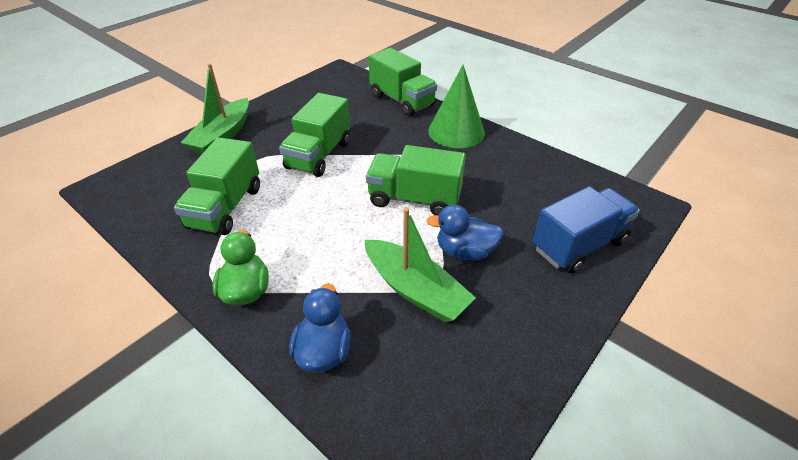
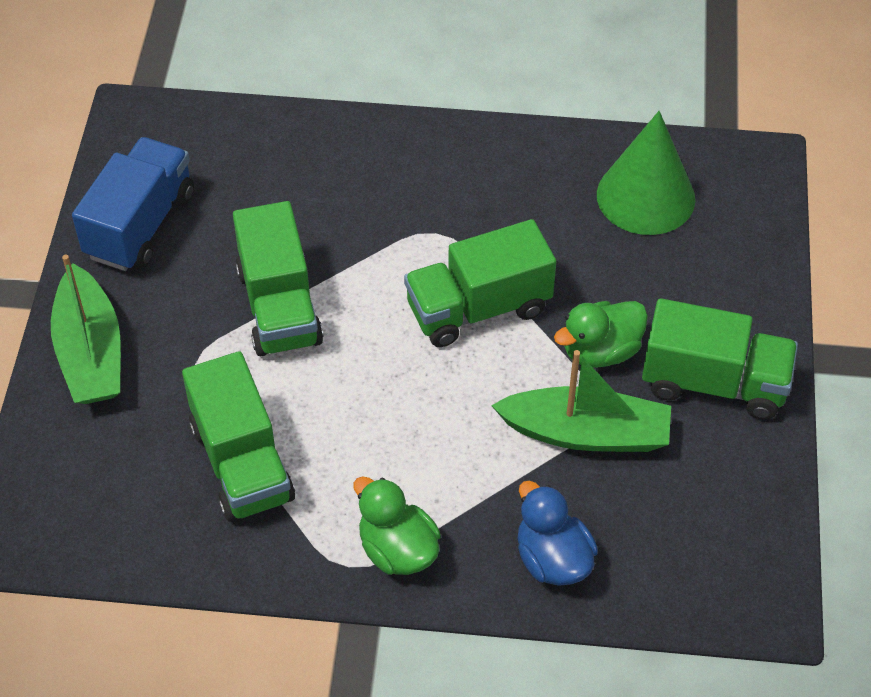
camera: 35 degrees left, 10 degrees up
green truck [368,48,437,116] -> green truck moved to [642,298,798,420]
blue duck [426,205,504,260] -> green duck [554,301,648,368]
green cone [428,65,485,148] -> green cone moved to [597,111,695,235]
blue truck [533,186,640,273] -> blue truck moved to [72,137,194,271]

